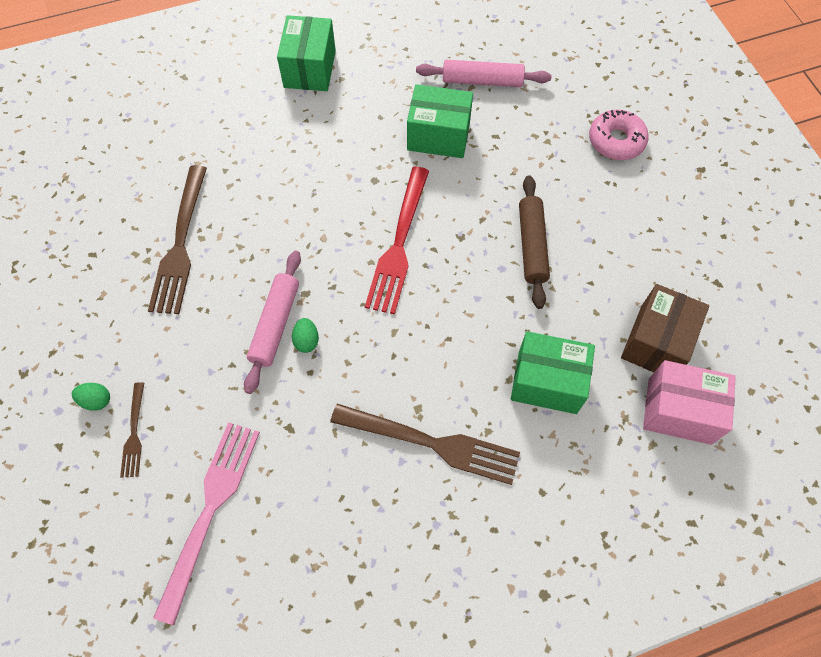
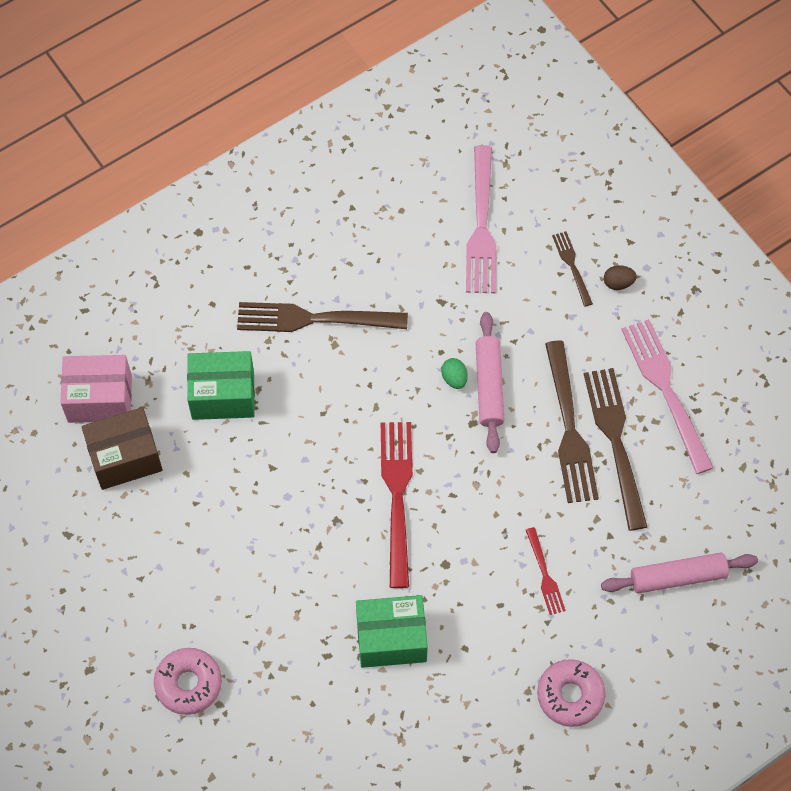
camera: 165 degrees right, 0 degrees up
green egg [72,383,110,411] -> brown egg [604,265,637,290]
green box [277,15,336,91] -> pink donut [537,659,606,727]
pink rolling pin [416,60,551,87] -> pink rolling pin moved to [601,553,758,594]
brown rolling pin [519,175,550,309] -> none
brown box [621,284,709,372] -> brown box turned 60 degrees clockwise [81,407,163,490]
none -> red fork [526,527,566,615]
none -> brown fork [545,341,599,503]
none -> pink fork [621,319,714,474]

